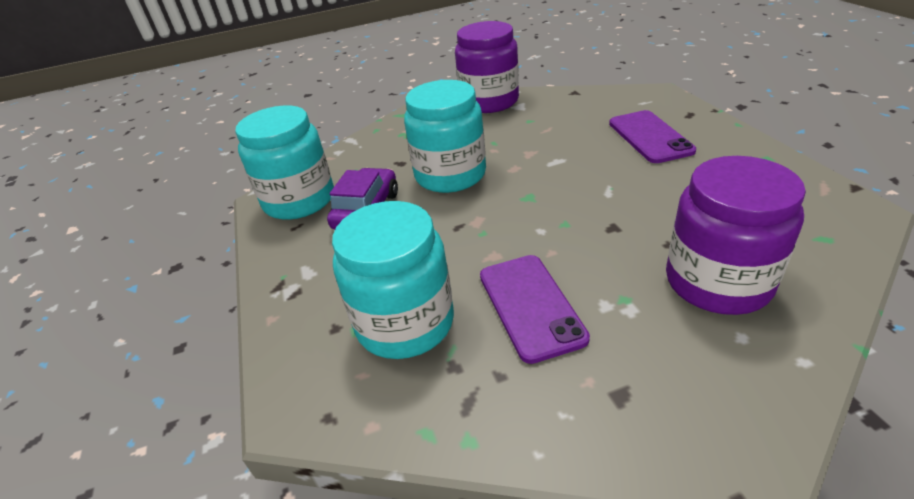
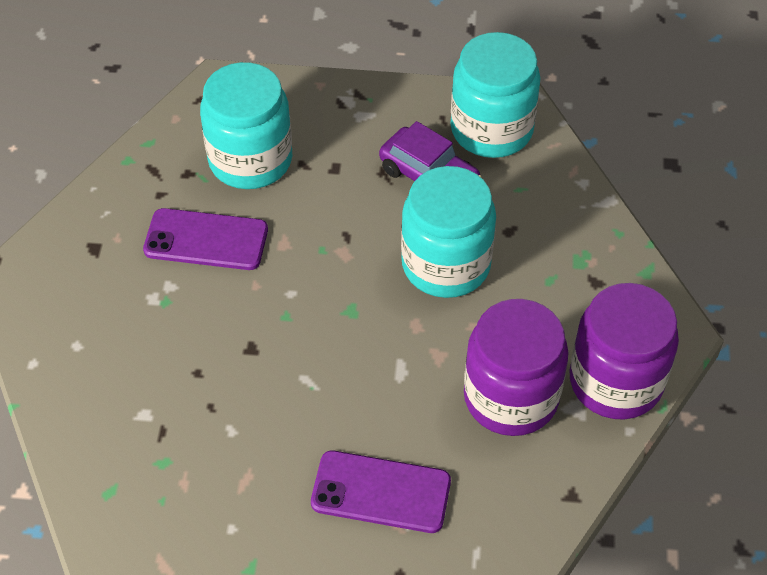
camera: 110 degrees right, 15 degrees up
purple jar [666,156,806,315] -> purple jar moved to [464,299,569,436]

